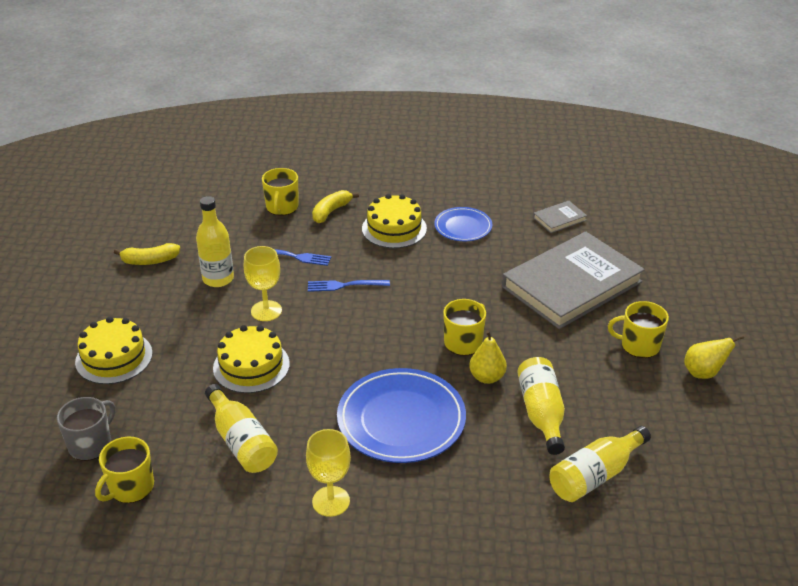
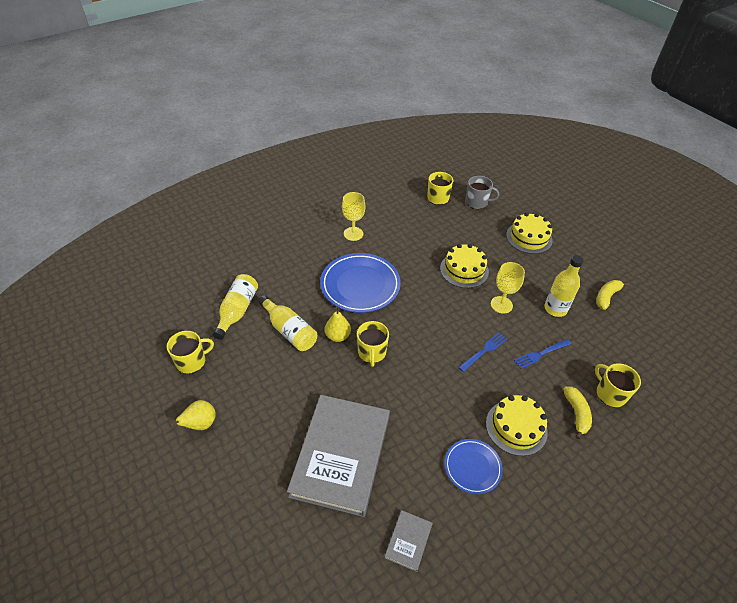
camera: 140 degrees right, 10 degrees up
grey mug [57,397,115,461] -> grey mug turned 75 degrees counterclockwise [465,176,499,209]
yellow bottle [205,384,278,473] -> none
yellow mug [608,301,669,358] -> yellow mug moved to [167,331,214,374]

